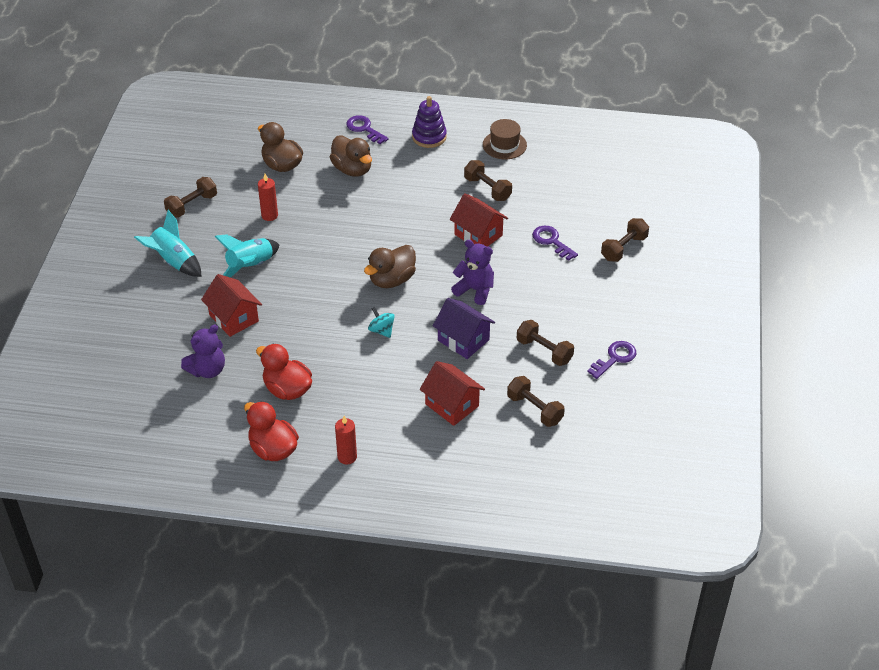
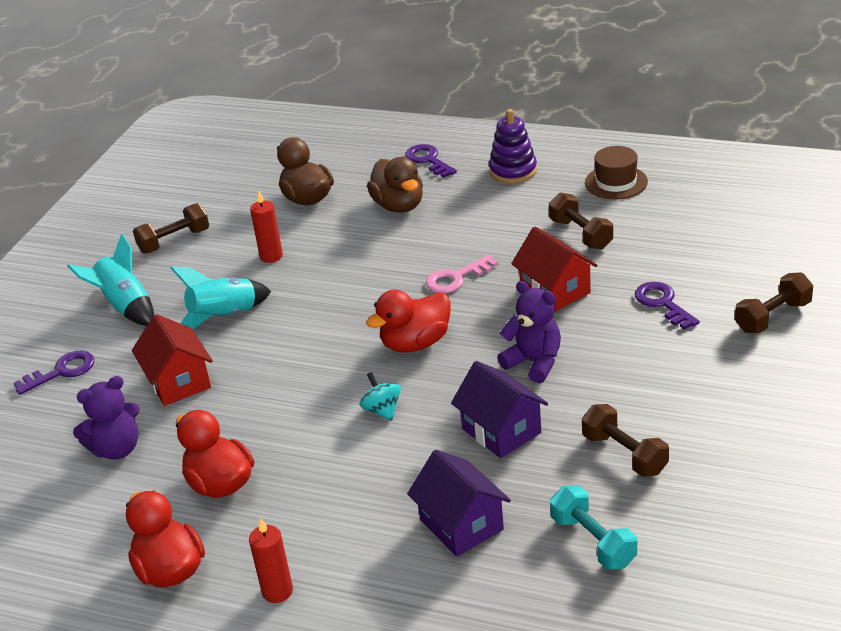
camera: 15 degrees right, 10 degrees down
brown duck [364,245,416,288] -> red duck [366,290,451,353]
red house [420,361,485,426] -> purple house [407,450,511,557]
brown dumbbell [507,376,565,427] -> turquoise dumbbell [550,486,637,570]
purple key [588,341,636,379] -> purple key moved to [14,351,94,395]
none -> pink key [426,255,498,293]

